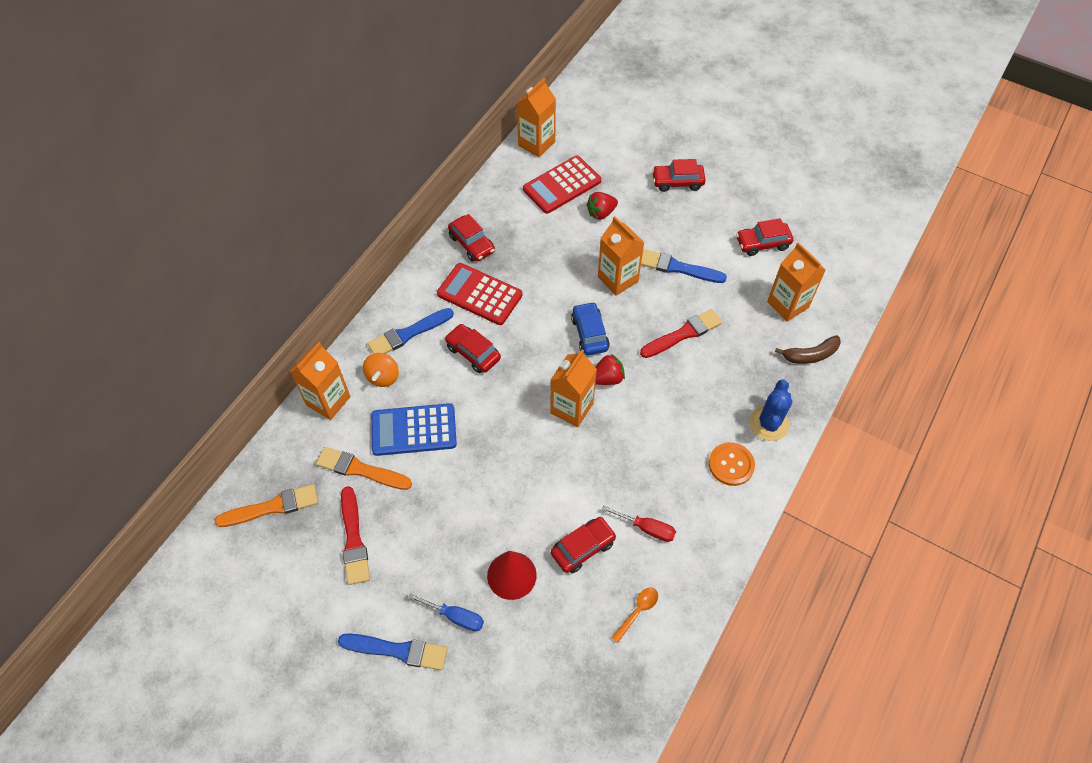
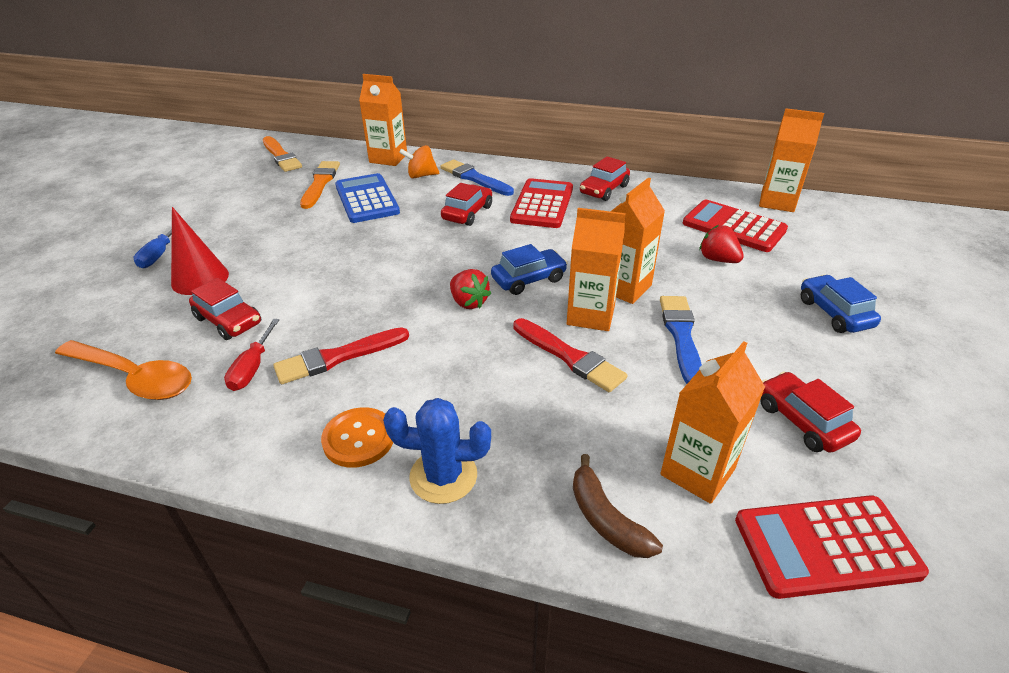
camera: 75 degrees right, 20 degrees down
blue brush [338,633,447,670] -> none
red brush [341,486,370,585] -> red brush moved to [273,327,409,384]
orange carton [550,350,597,427] -> orange carton moved to [567,208,626,331]
orange spoon [611,587,658,643] -> orange spoon [55,340,192,400], size x2.03
red car [652,159,706,192] -> blue car [801,275,881,333]
none -> red calculator [735,495,929,599]

